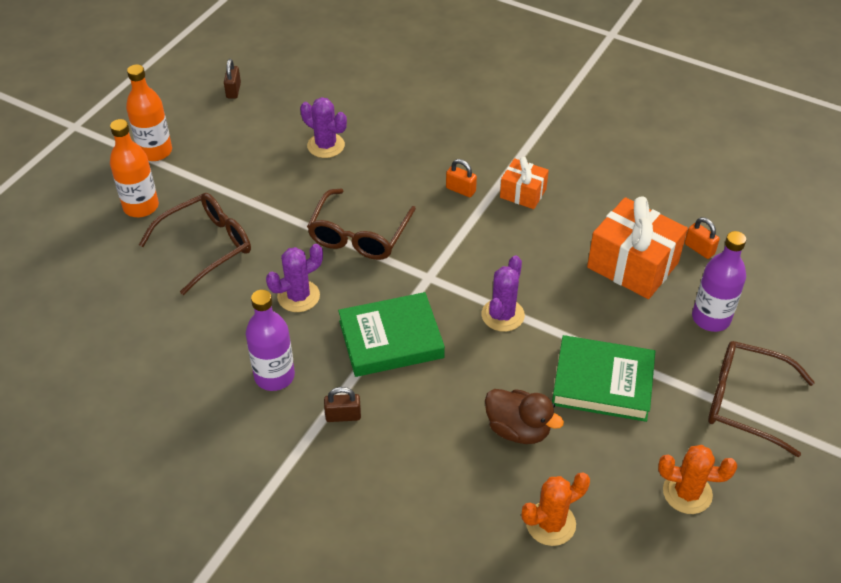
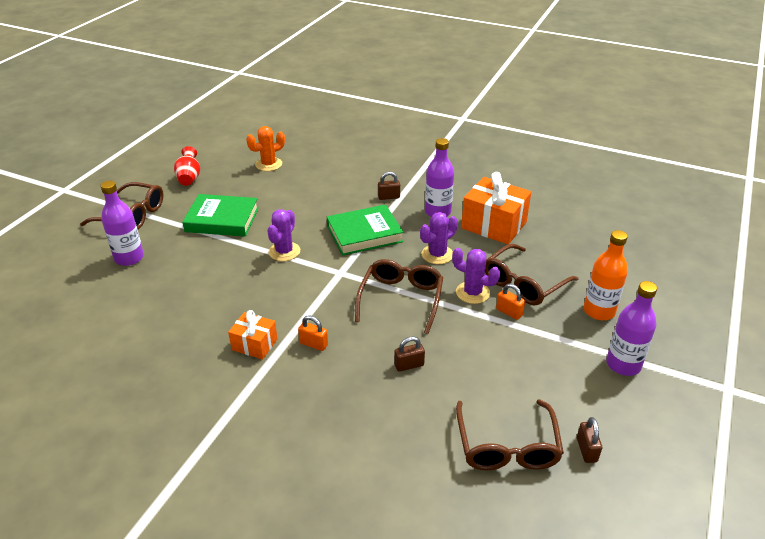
camera: 175 degrees right, 10 degrees down
orange bottle [126,64,172,161] -> purple bottle [606,281,657,376]
purple cactus [300,97,347,158] -> purple cactus moved to [452,248,500,304]
brown duck [485,389,564,444] -> none
orange gift [587,197,688,299] -> orange gift moved to [461,172,531,244]
orange cactus [658,445,737,514] -> red vase [174,146,200,186]
orange padlock [685,217,720,259] -> orange padlock moved to [496,283,525,320]
none -> brown padlock [394,336,425,372]
none -> brown glasses [456,399,564,470]

